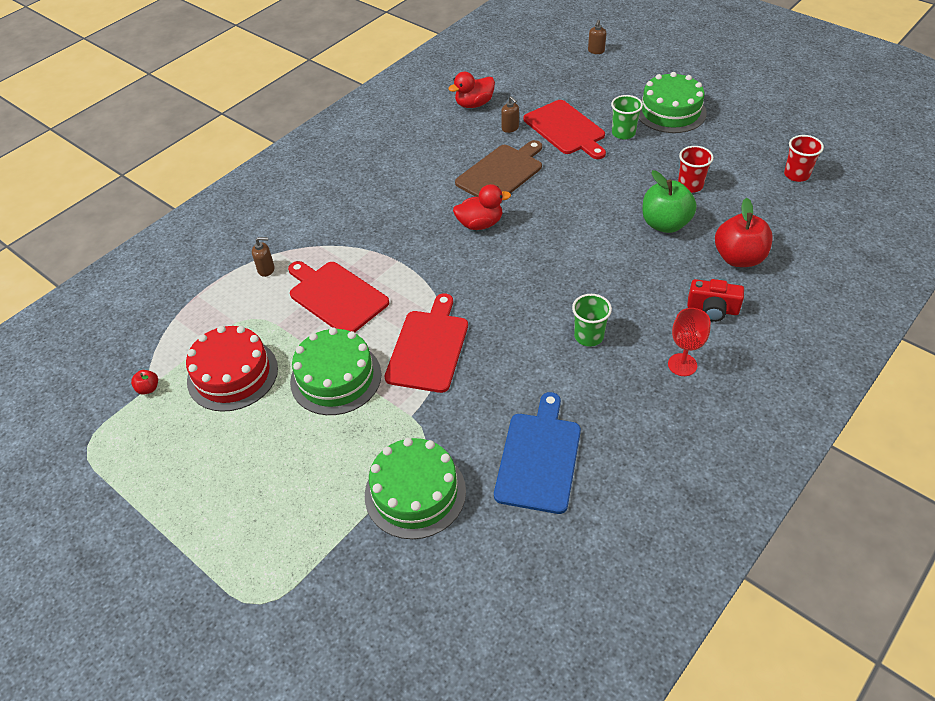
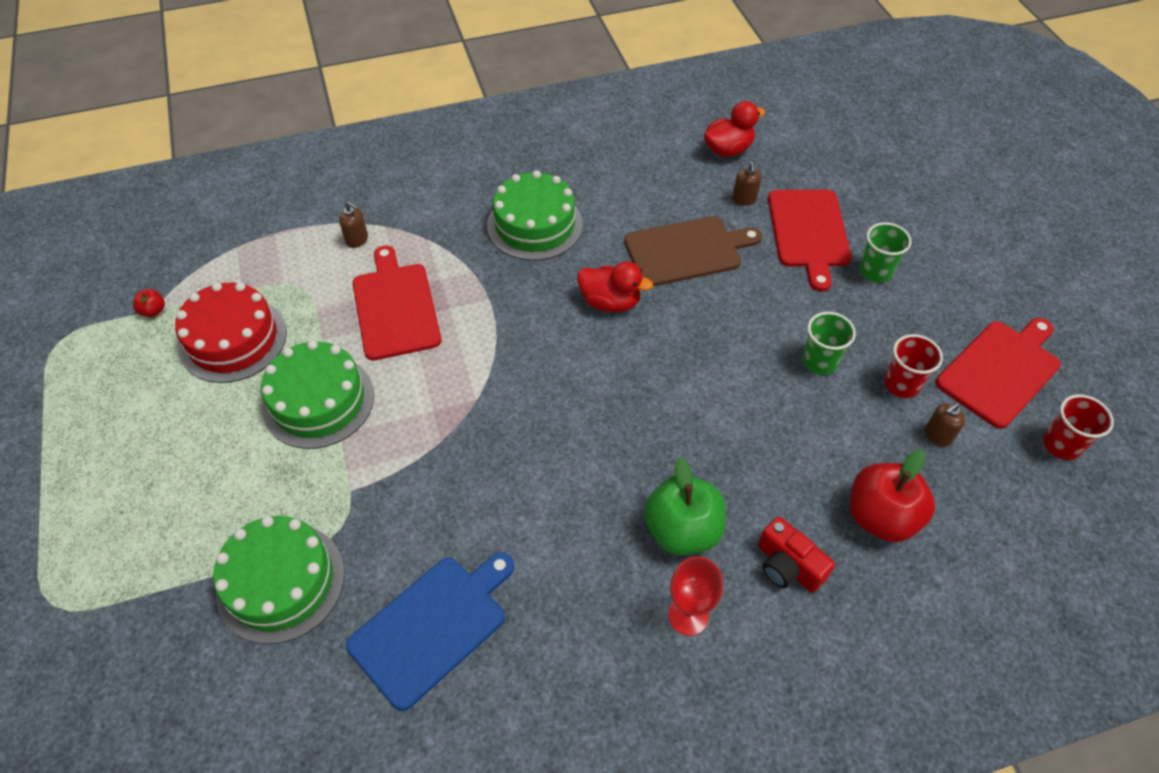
camera: 30 degrees right, 5 degrees up
red cutting board [385,293,468,393] -> red cutting board moved to [936,318,1061,429]
red duck [448,72,495,108] -> red duck turned 150 degrees clockwise [704,101,765,157]
green cup [572,294,612,347] -> green cup moved to [802,312,856,375]
brown soap dispenser [588,20,606,54] -> brown soap dispenser moved to [925,403,965,447]
green cake [638,72,707,133] -> green cake moved to [487,170,583,261]
green apple [642,170,697,233] -> green apple moved to [644,457,726,555]

